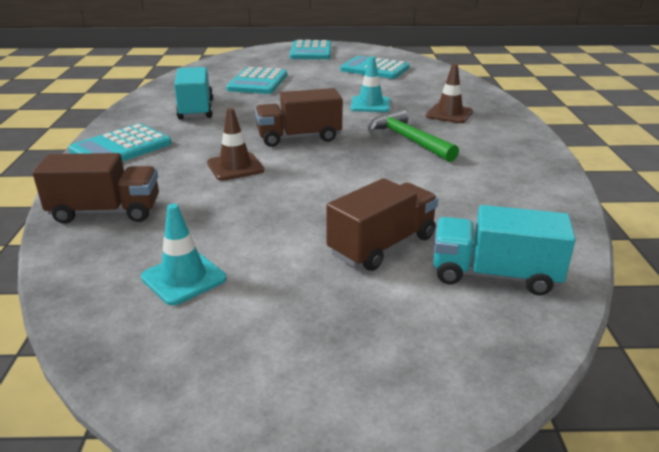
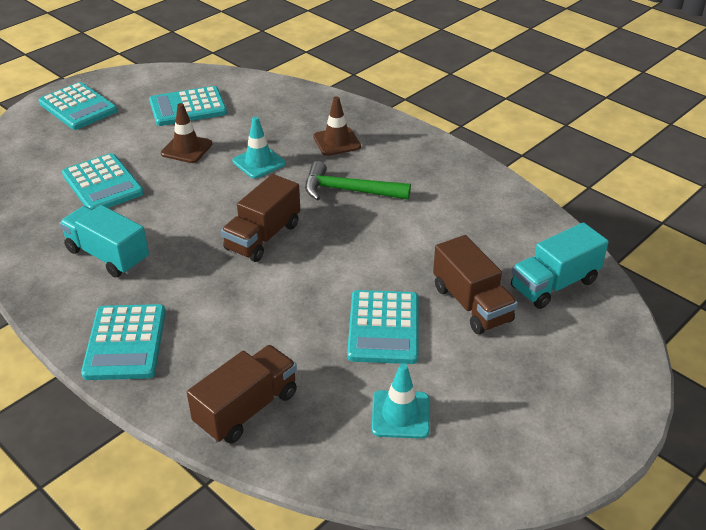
camera: 45 degrees left, 10 degrees up
brown traffic cone [207,108,264,181] -> brown traffic cone moved to [161,103,212,163]
brown truck [326,178,438,271] -> brown truck turned 150 degrees clockwise [433,235,518,334]
none -> turquoise calculator [347,290,418,364]

